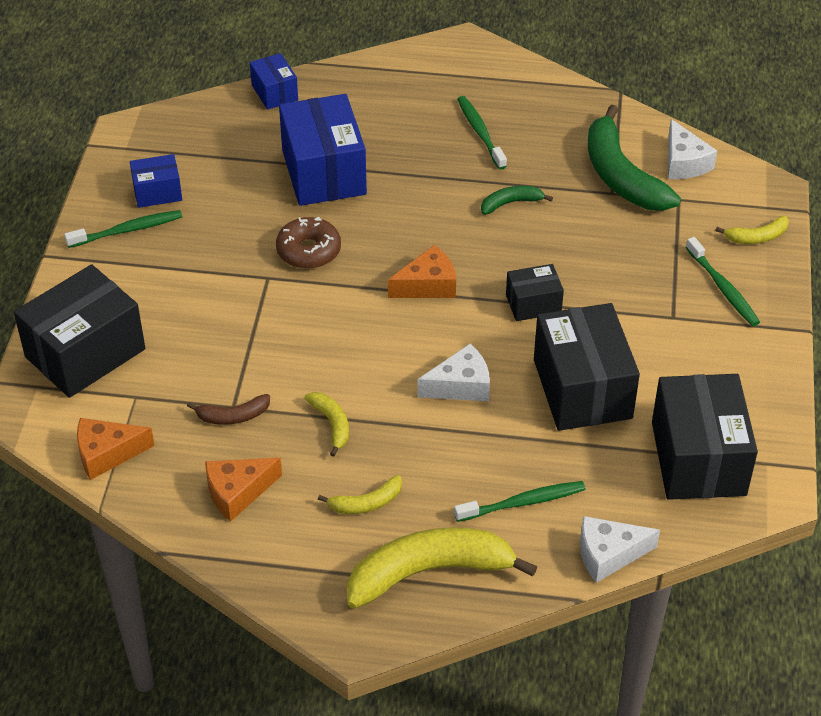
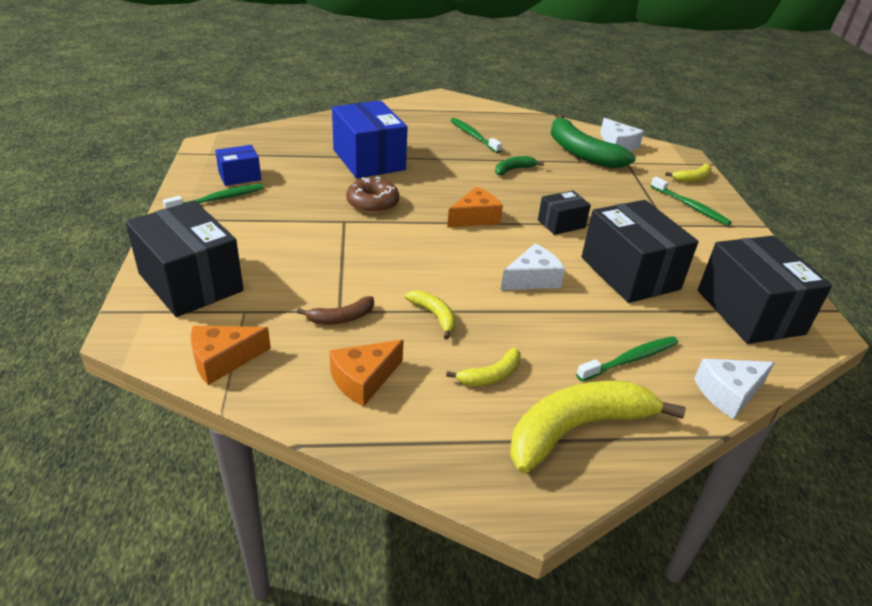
camera: 15 degrees left, 10 degrees down
black box [14,264,145,398] -> black box turned 75 degrees counterclockwise [125,200,244,317]
blue box [250,53,298,110] -> none

